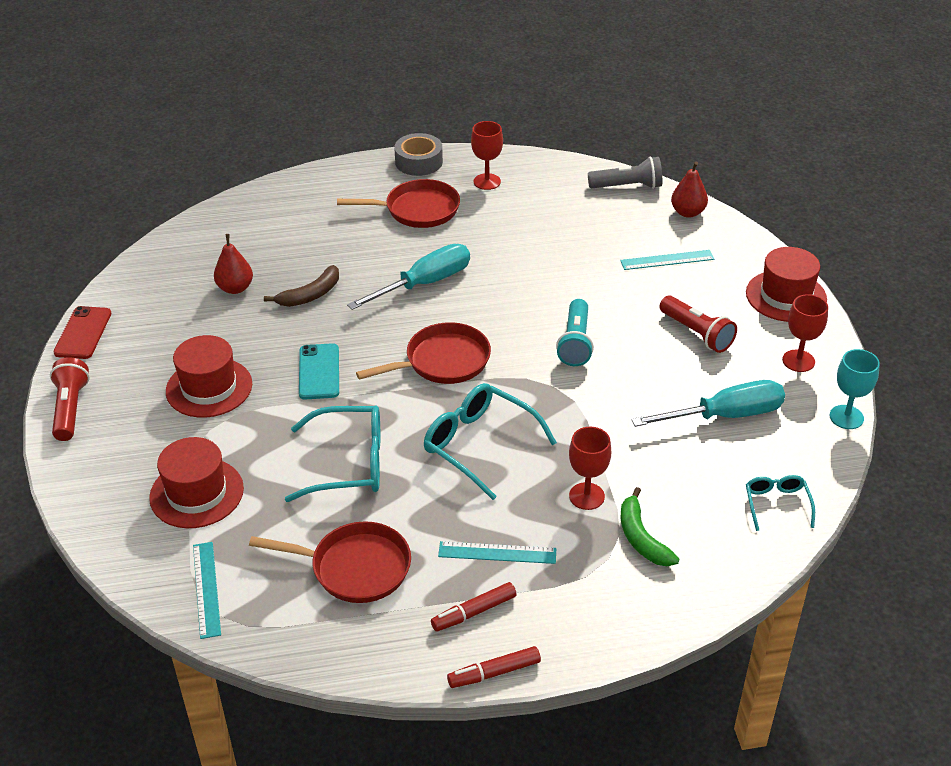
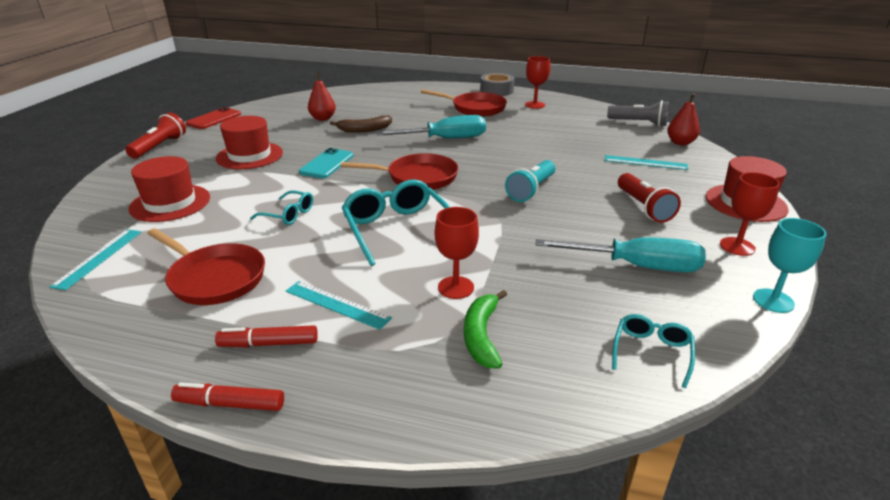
camera: 25 degrees right, 10 degrees down
turquoise glasses [285,405,380,502] -> turquoise glasses [250,190,313,225], size x0.55

